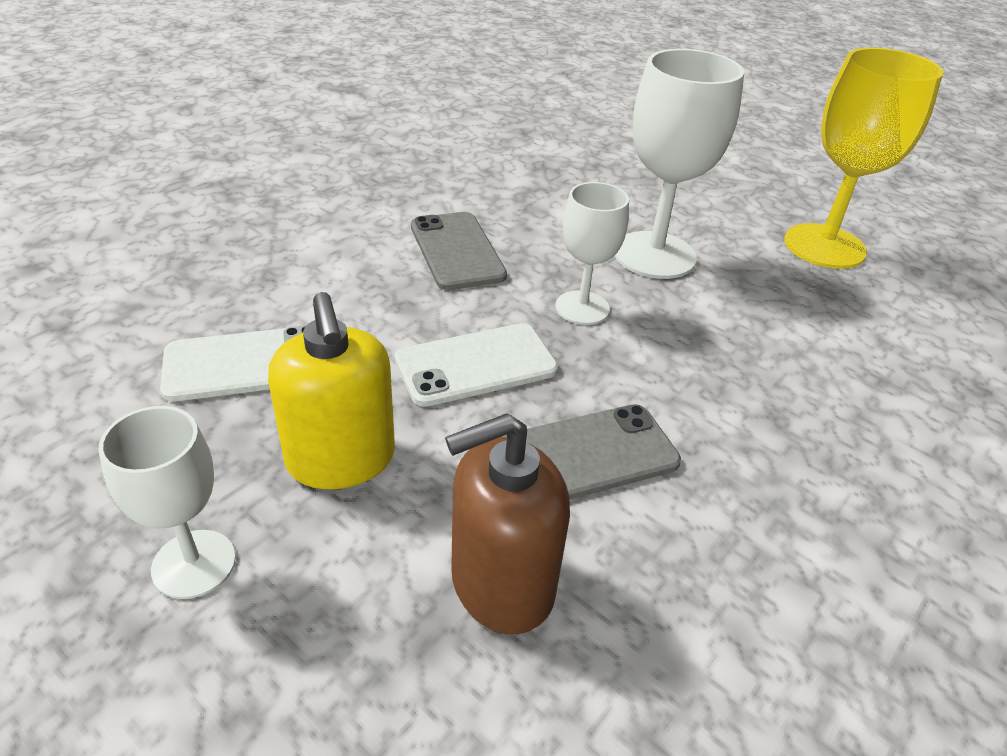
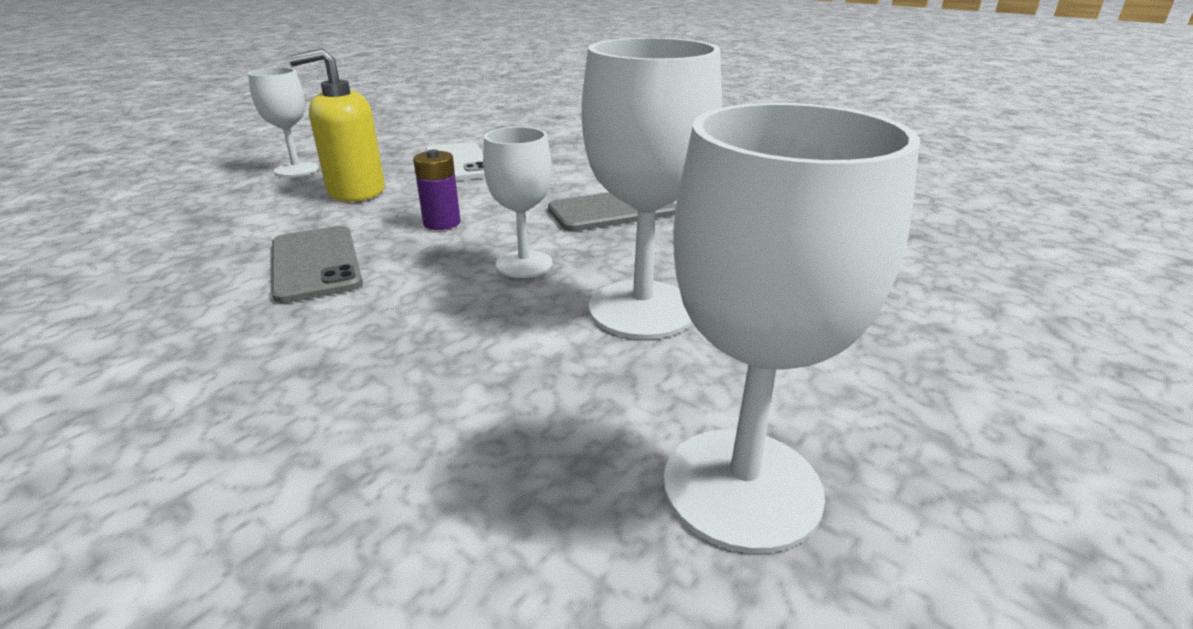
camera: 90 degrees right, 10 degrees down
white phone [395,323,558,407] -> purple battery [413,150,460,230]
brown soap dispenser [445,413,570,634] -> none
yellow goblet [784,48,944,269] -> white goblet [663,103,920,553]

